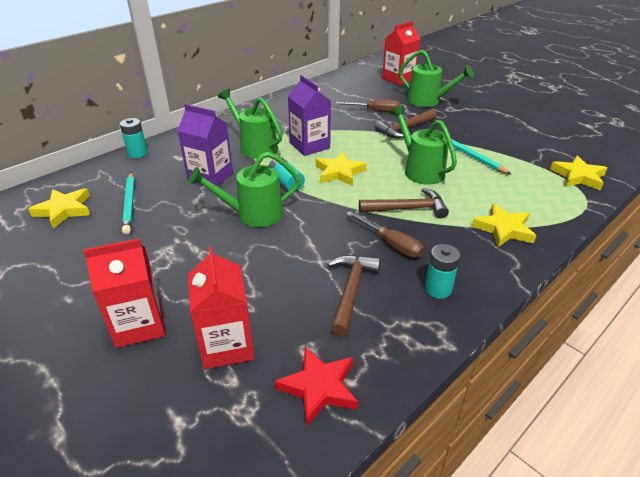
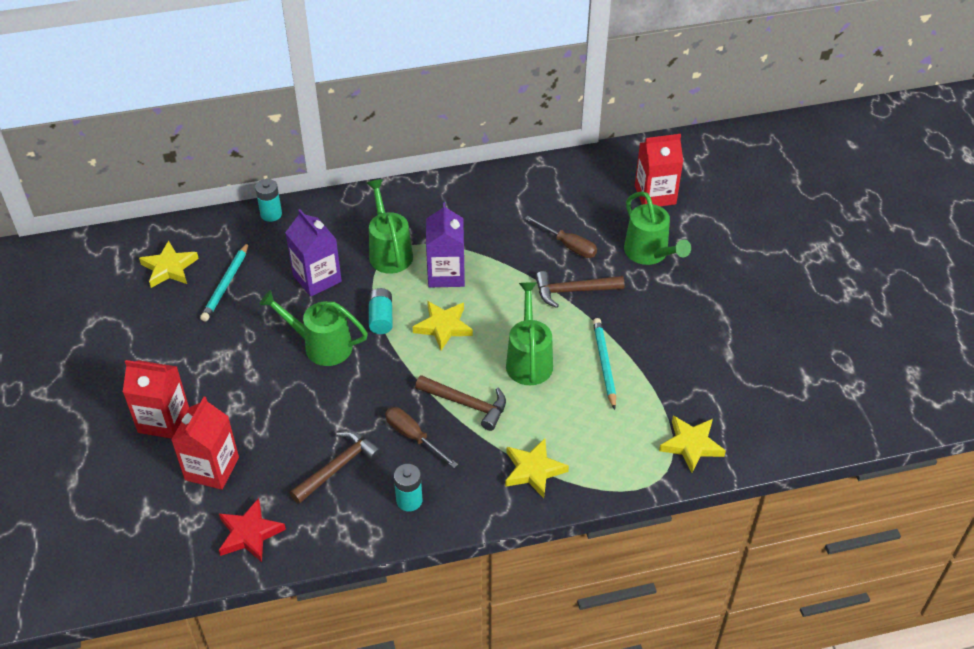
camera: 30 degrees right, 10 degrees up
brown screwdriver [346,211,424,258] -> brown screwdriver turned 150 degrees clockwise [385,407,458,468]

